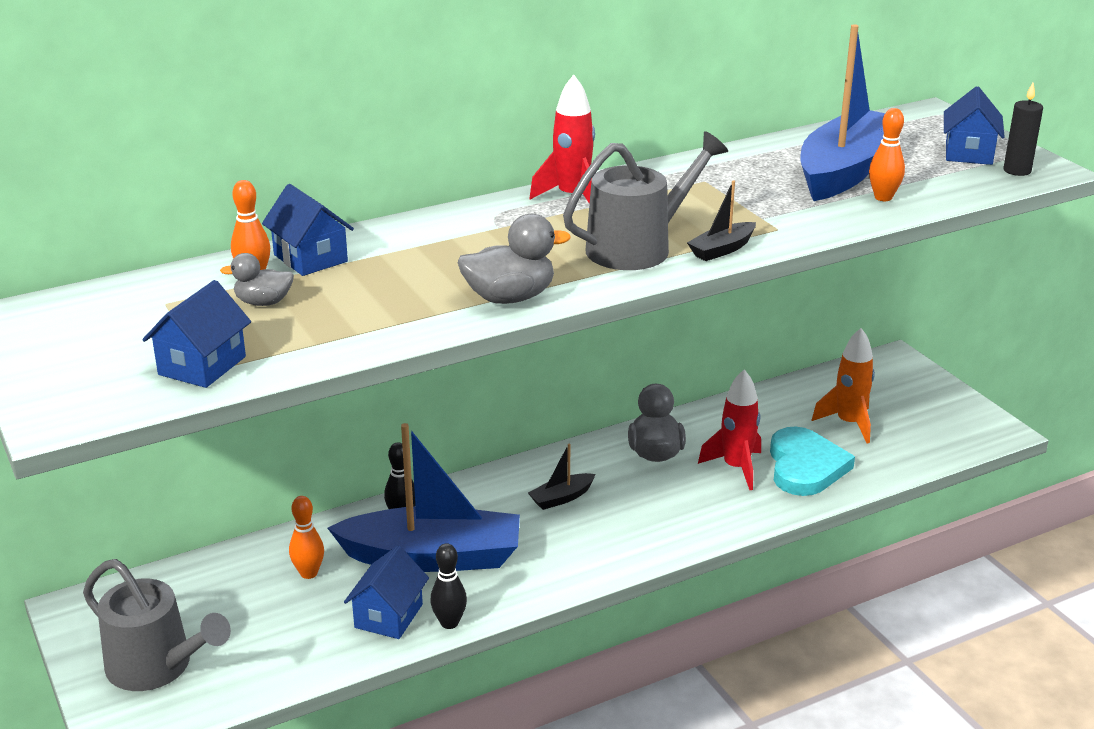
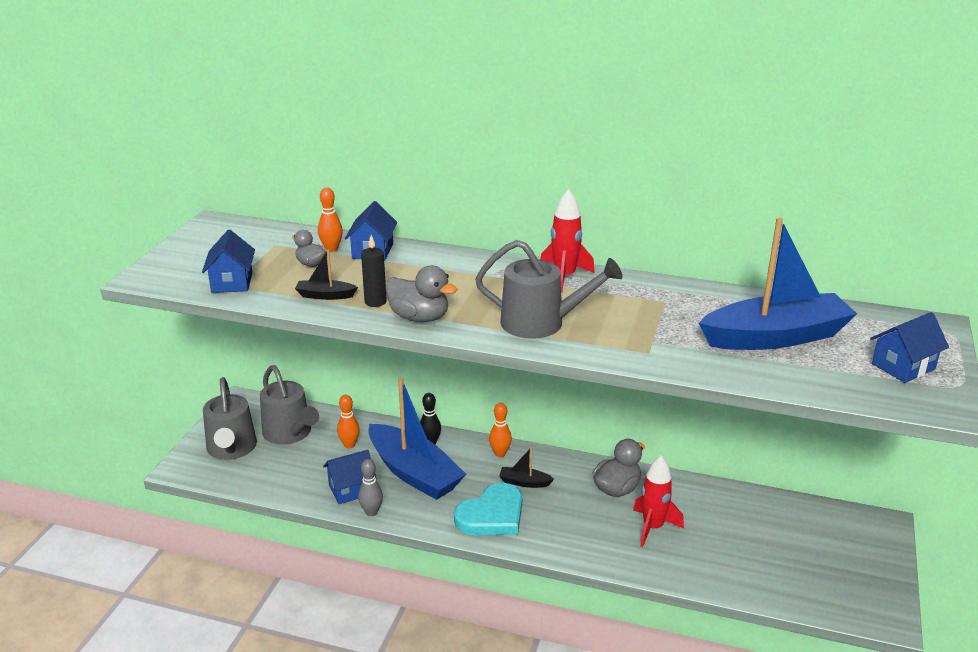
camera: 45 degrees right, 0 degrees up
blue house [142,280,251,388] -> blue house turned 75 degrees counterclockwise [202,230,255,293]
black bowling pin [430,543,467,629] -> grey bowling pin [358,459,383,516]
black boat [687,180,756,261] -> black boat moved to [295,250,358,300]
turquoise heart [770,426,855,496] -> turquoise heart moved to [454,483,522,535]
orange rocket [812,328,875,444] -> none
orange bowling pin [869,108,905,201] -> orange bowling pin moved to [489,403,512,457]
black candle [1003,83,1043,176] -> black candle moved to [361,235,387,307]
none -> grey watering can [260,365,319,445]

